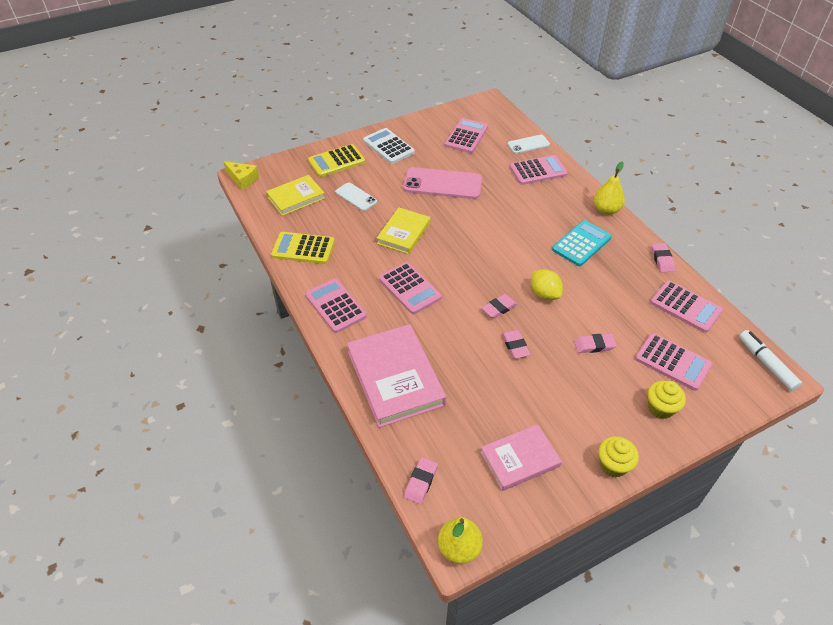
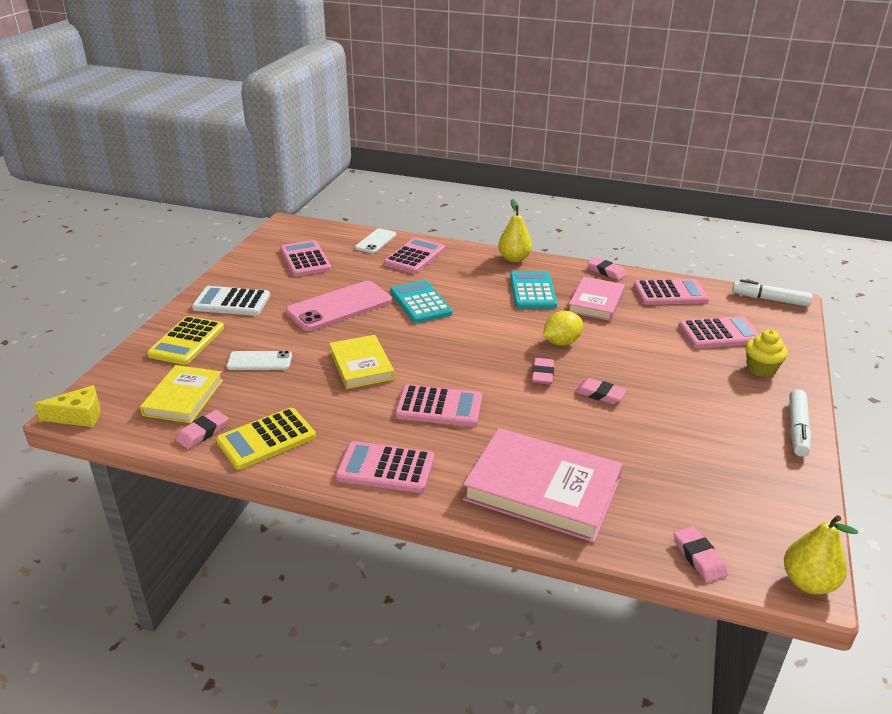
camera: 45 degrees left, 15 degrees down
pink book [480,424,562,491] -> pink book moved to [569,277,625,321]
yellow lemon [531,269,563,300] -> yellow lemon turned 45 degrees counterclockwise [543,311,583,346]
pink eraser [574,334,617,353] -> pink eraser moved to [176,410,228,449]
yellow cupcake [599,436,639,477] -> white marker [789,389,811,457]
none -> turquoise calculator [390,280,452,323]

